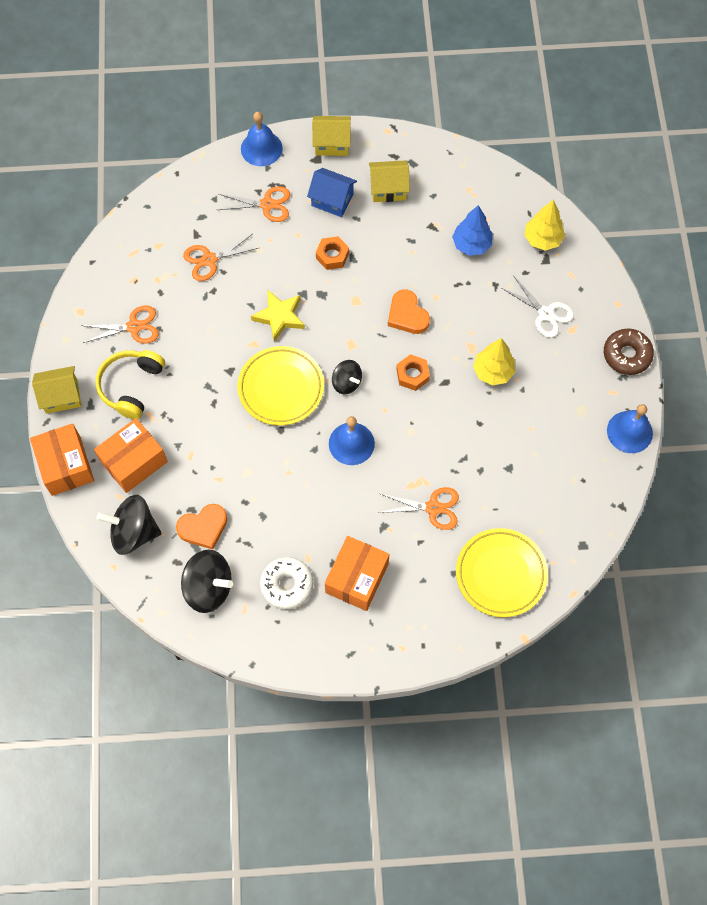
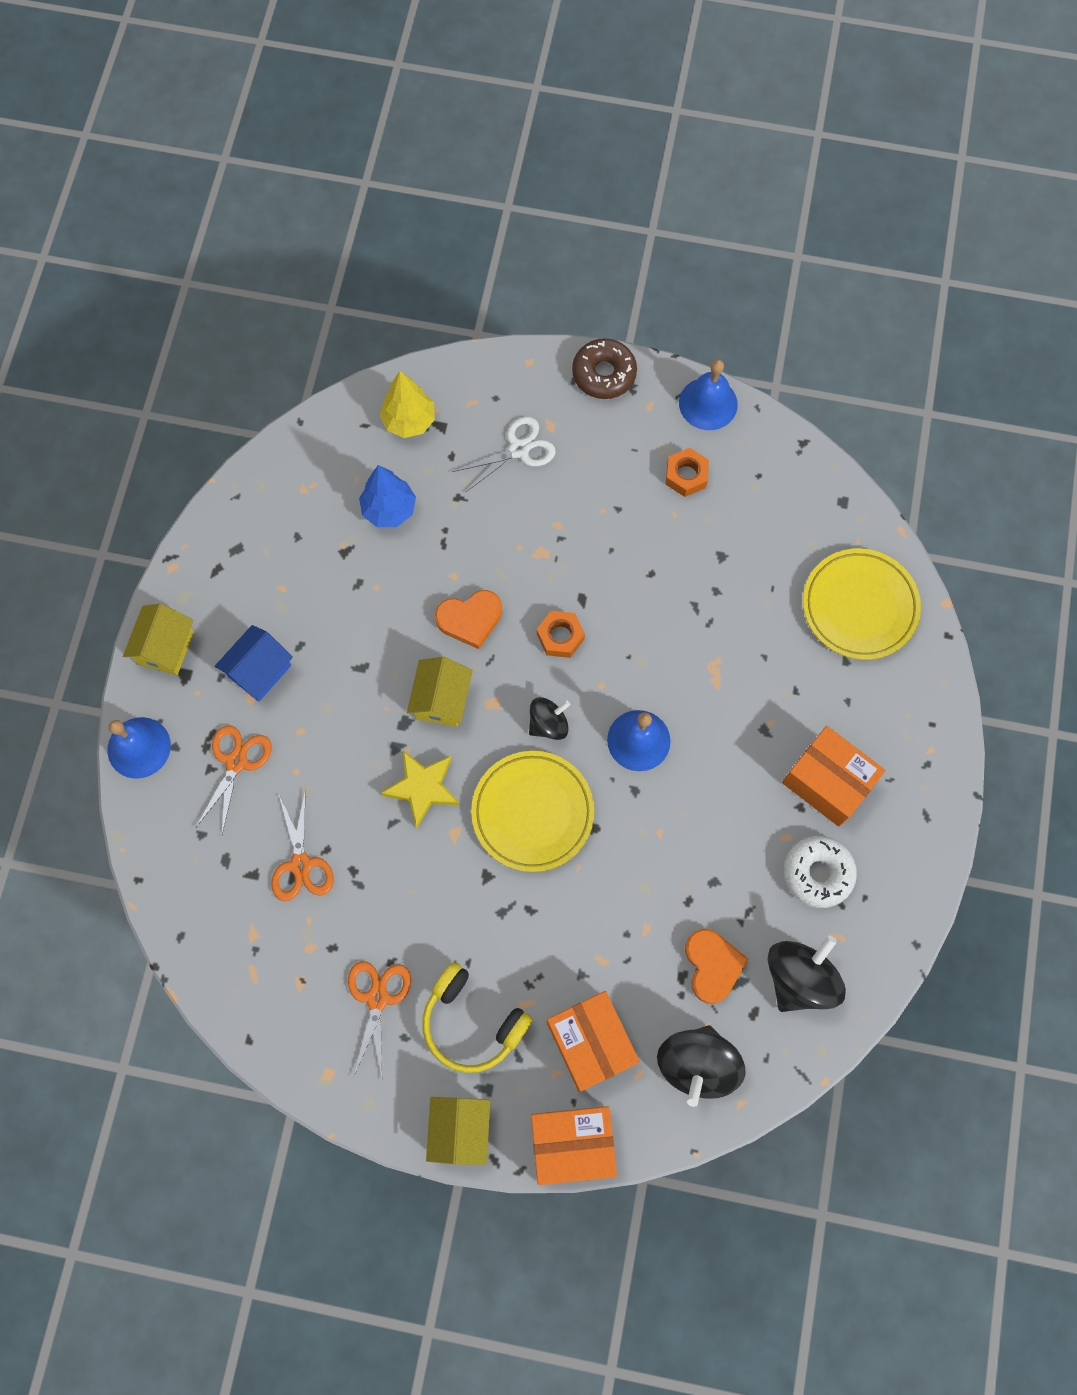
camera: 75 degrees left, 5 degrees up
orange nut [316,236,349,270] -> orange nut moved to [666,448,709,497]
yellow house [369,160,410,202] -> yellow house moved to [407,657,473,727]
orange scissors [378,487,459,530] -> none
yellow tree [473,338,515,386] -> none

